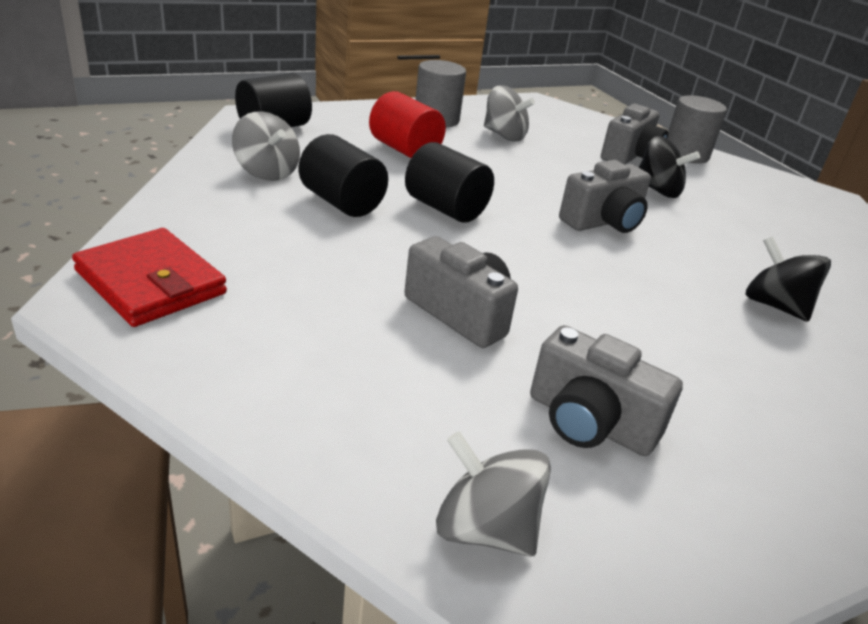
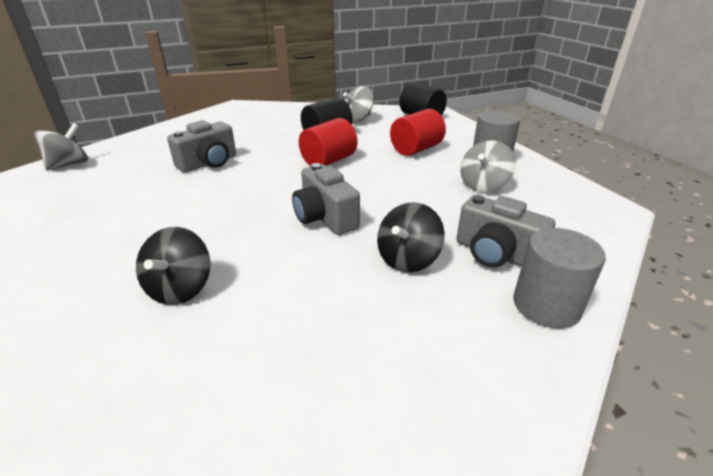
camera: 95 degrees right, 0 degrees up
red wallet [72,228,227,327] -> none
black cylinder [405,142,494,223] -> red cylinder [299,118,358,166]
grey camera [530,325,683,456] -> none
black spinning top [746,236,831,322] -> black spinning top turned 135 degrees clockwise [136,227,210,305]

